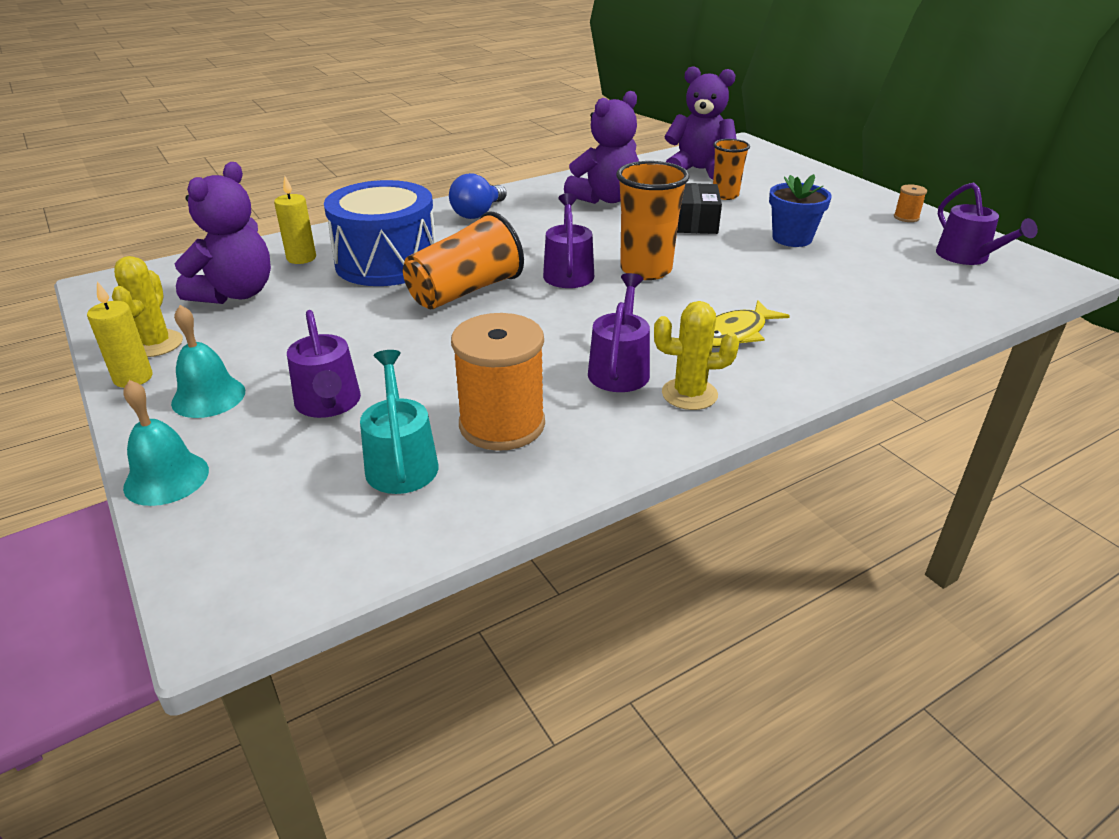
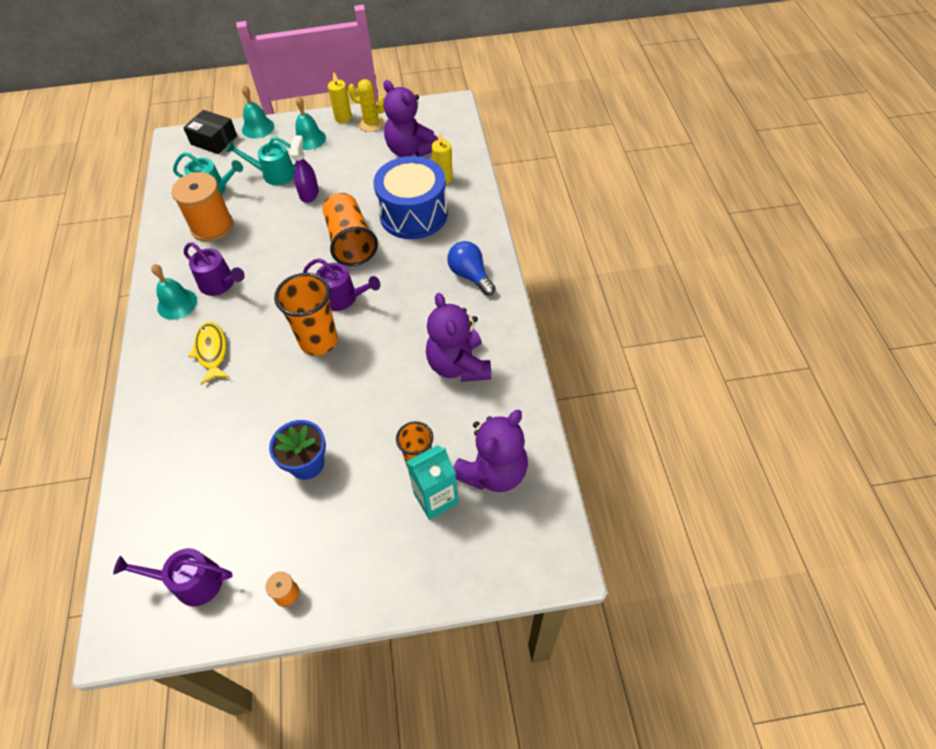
camera: 115 degrees right, 20 degrees up
purple watering can [287,310,361,418] -> turquoise watering can [226,137,296,185]
yellow cactus [654,301,739,410] -> turquoise bell [151,264,197,320]
black box [677,183,722,234] -> black box moved to [183,110,237,154]
none -> purple spray bottle [290,135,319,203]
none -> turquoise carton [406,445,458,520]

